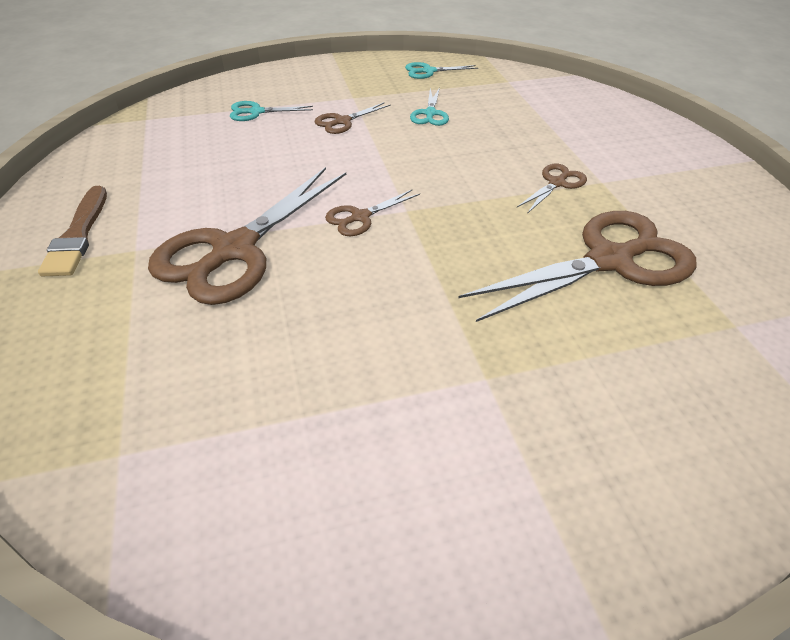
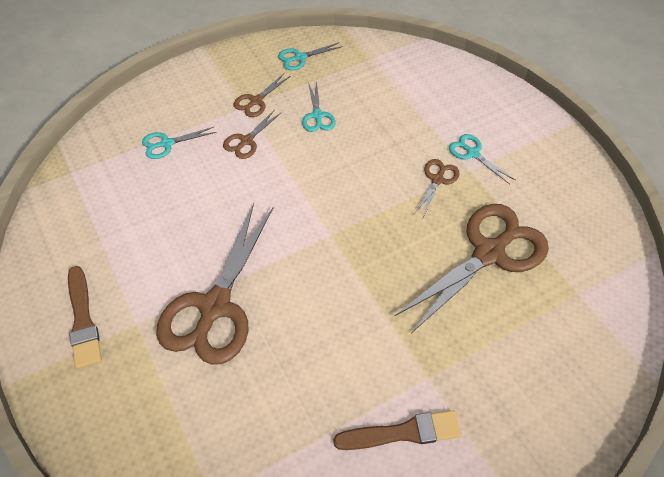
camera: 15 degrees left, 10 degrees up
brown scissors [325,189,420,236] -> brown scissors moved to [234,74,291,117]
none -> brown brush [333,410,462,450]
none -> turquoise scissors [449,134,515,184]

